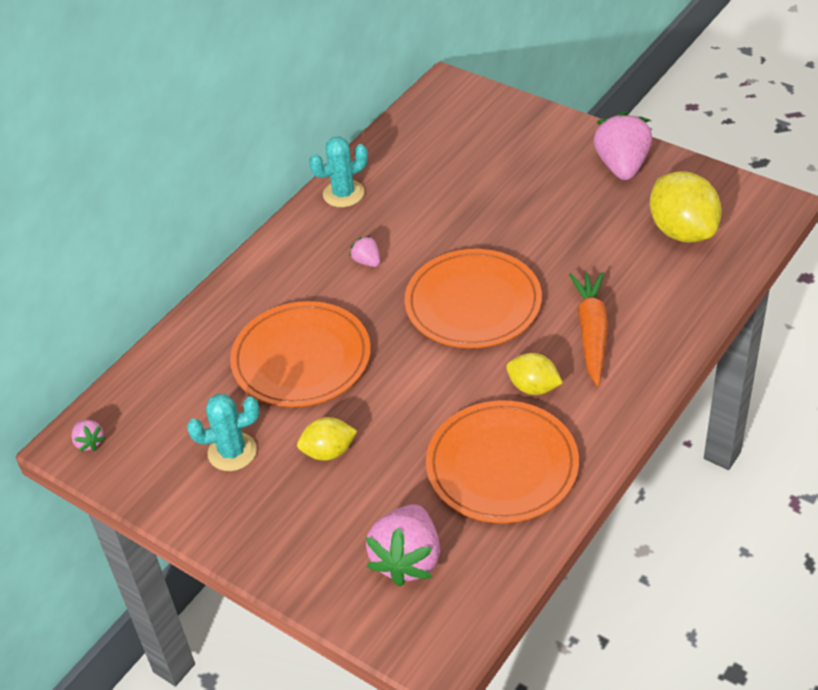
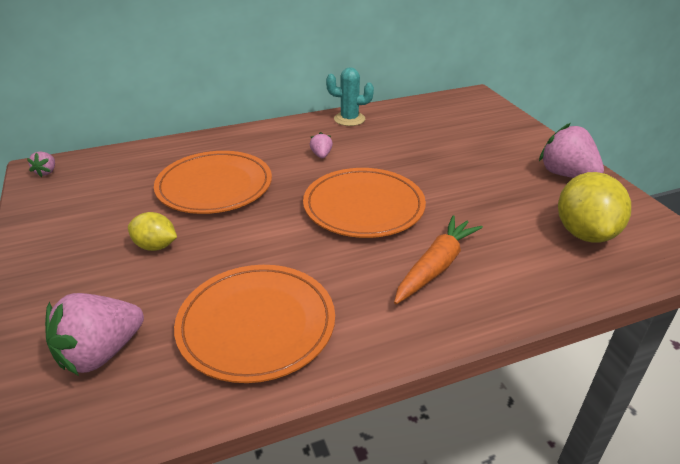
camera: 30 degrees right, 10 degrees down
turquoise cactus [187,394,260,471] -> none
yellow lemon [506,353,563,395] -> none
pink strawberry [594,111,652,180] -> pink strawberry turned 75 degrees counterclockwise [539,123,604,178]

